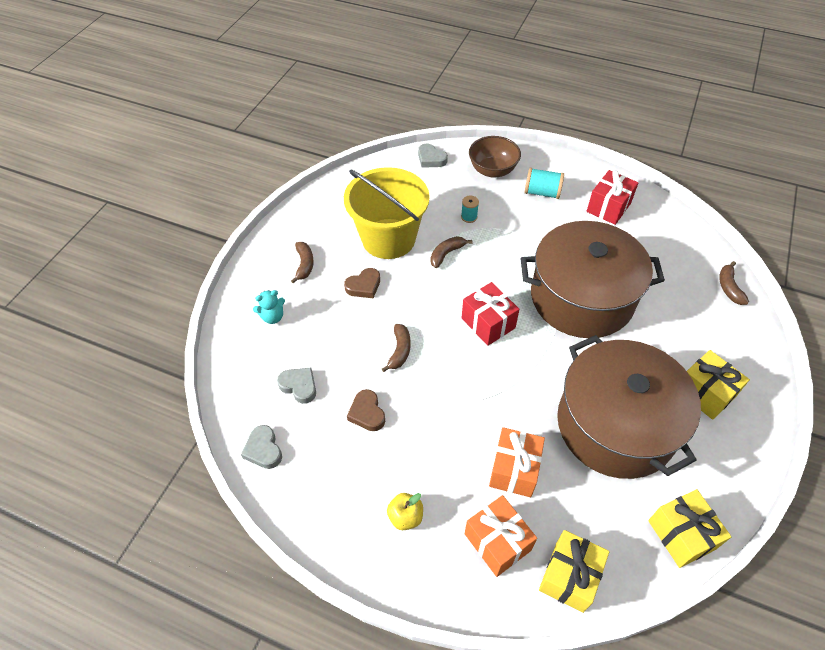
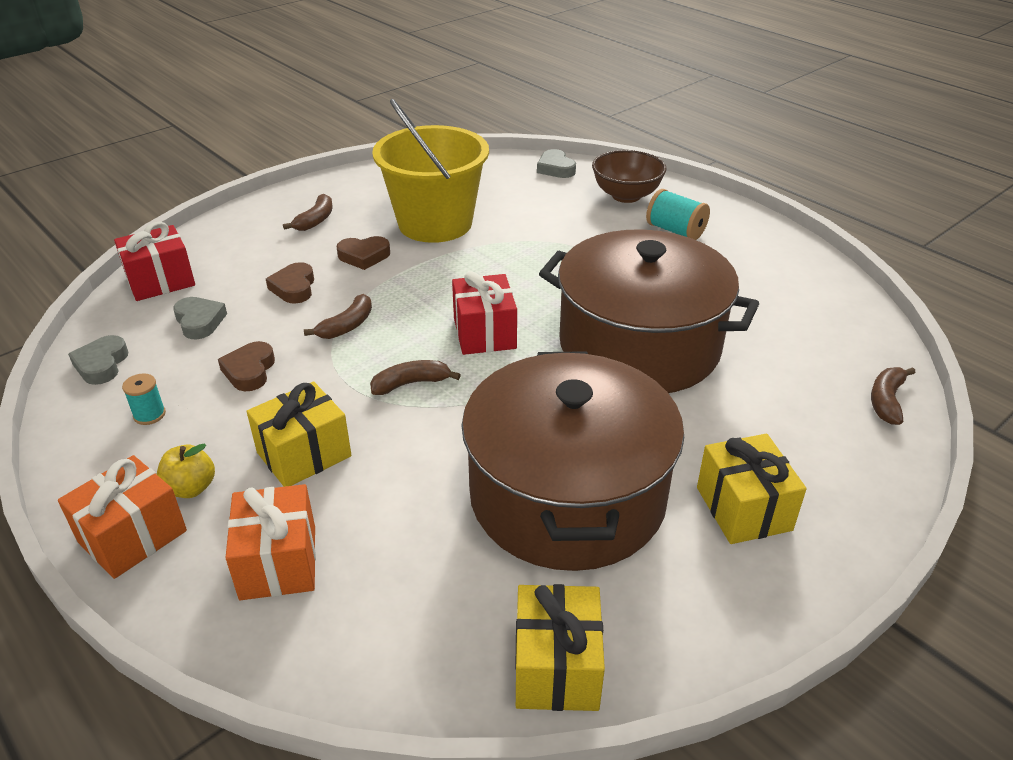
camera: 25 degrees right, 15 degrees down
turquoise teddy bear [253,290,285,324] -> none
brown banana [430,236,472,268] -> brown banana moved to [370,360,461,395]
turquoise spool [461,195,479,223] -> turquoise spool moved to [122,373,166,425]
orange gift [489,427,545,497] -> orange gift moved to [58,455,187,579]
yellow gift [539,530,609,613] -> yellow gift moved to [246,381,352,487]
red gift [586,170,638,225] -> red gift moved to [114,221,195,301]
none -> brown heart [266,262,314,304]

